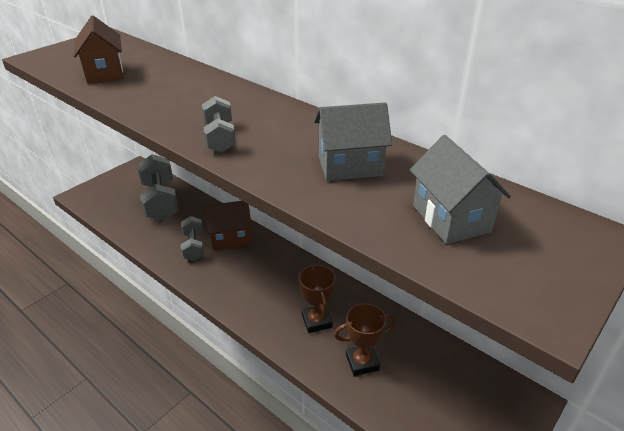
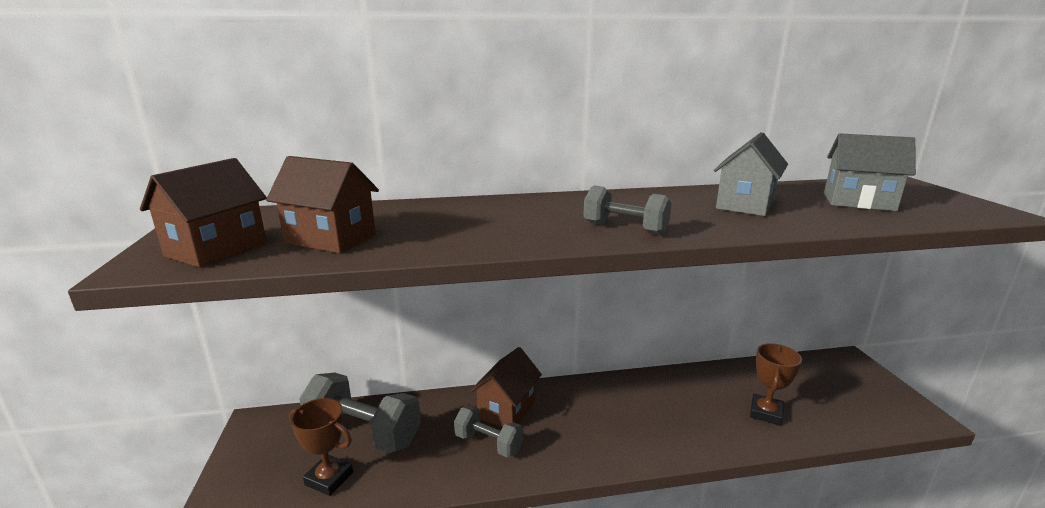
camera: 50 degrees left, 15 degrees down
brown trophy [299,264,336,333] -> brown trophy moved to [289,398,353,496]
none -> brown house [140,158,267,268]

